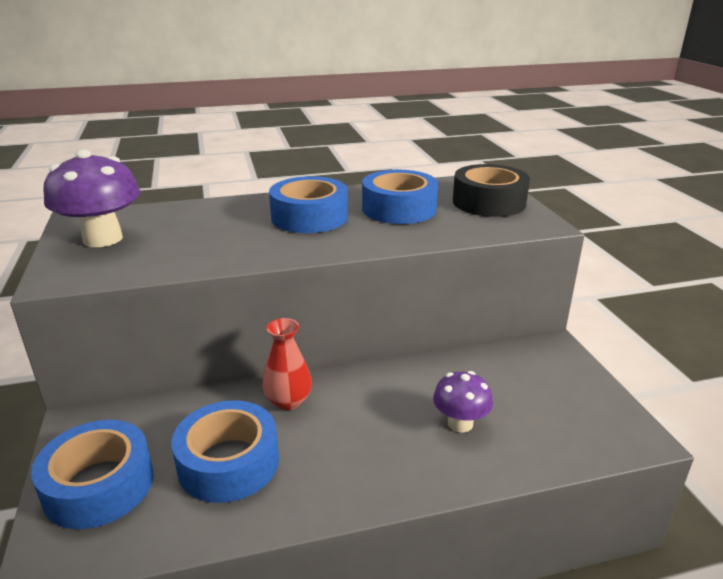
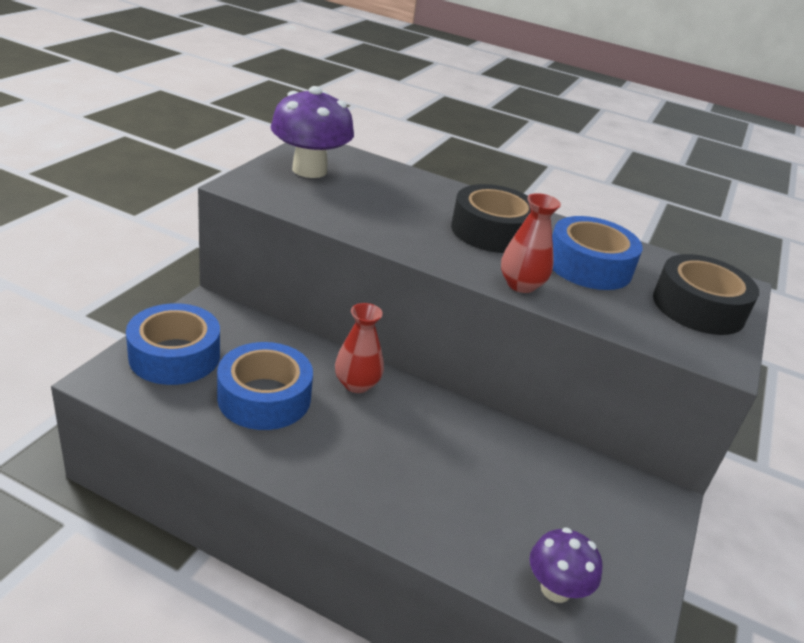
camera: 35 degrees right, 5 degrees up
blue tape [269,176,348,233] -> black tape [451,184,531,253]
purple mushroom [433,371,493,433] -> purple mushroom moved to [530,527,602,603]
none -> red vase [501,193,561,293]

